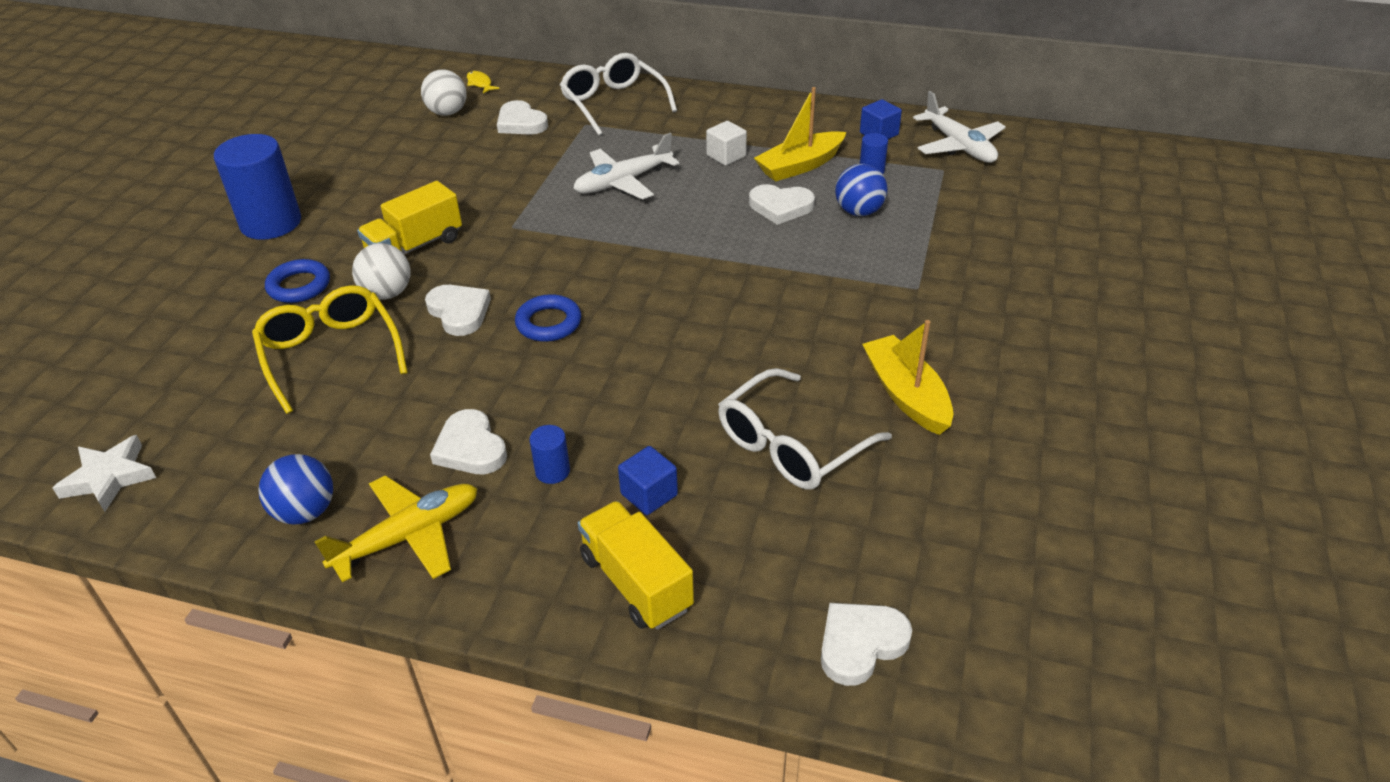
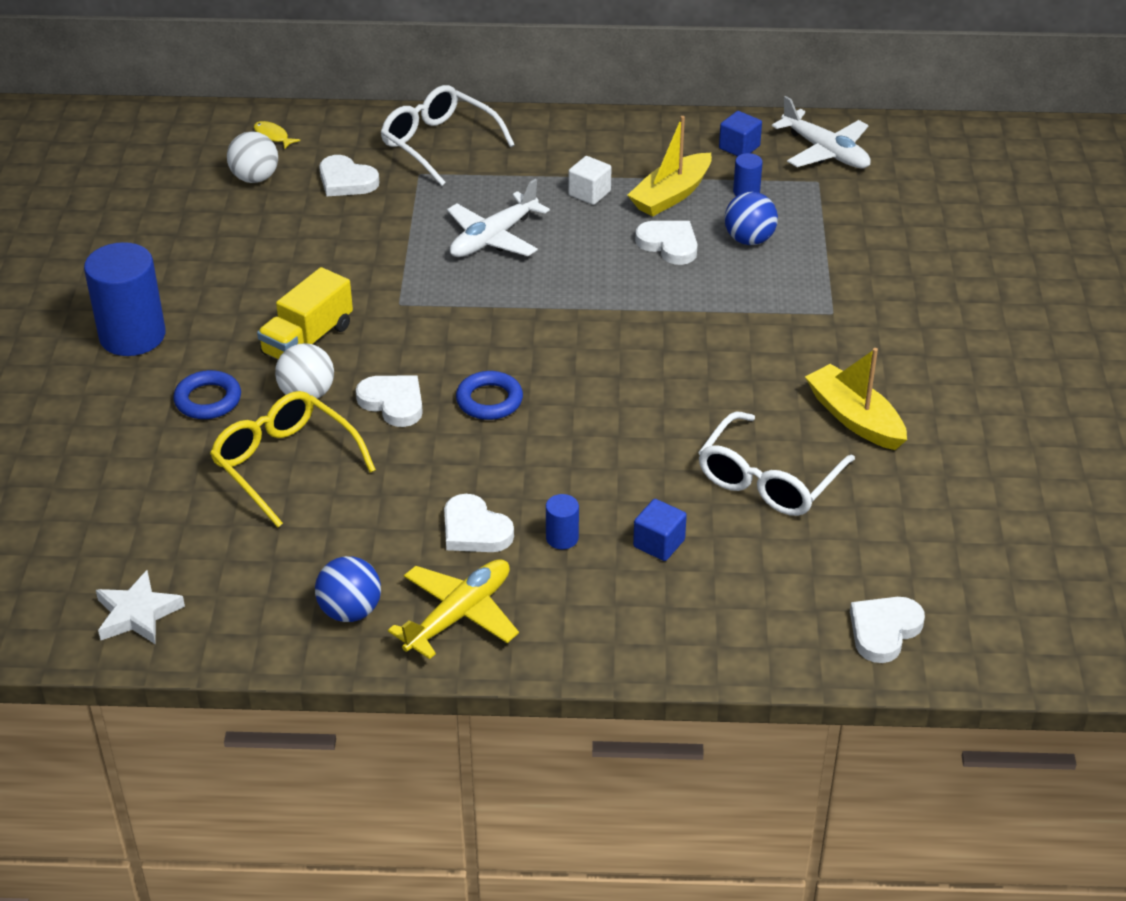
camera: 15 degrees left, 0 degrees up
yellow truck [578,501,694,630] -> none
white heart [749,184,815,225] -> white heart turned 135 degrees counterclockwise [635,221,698,265]

